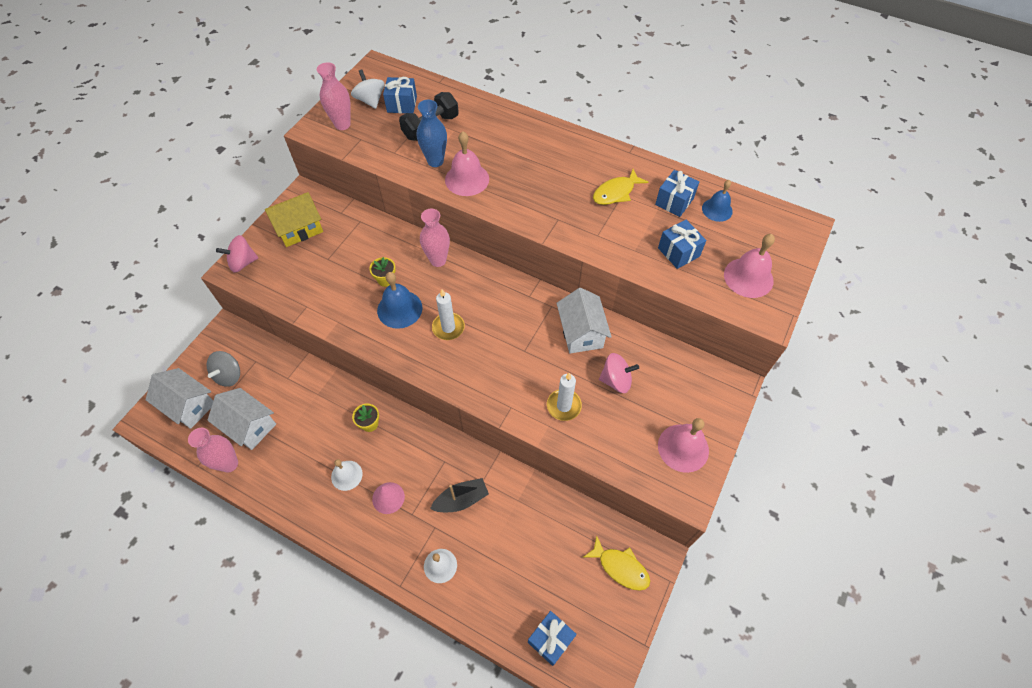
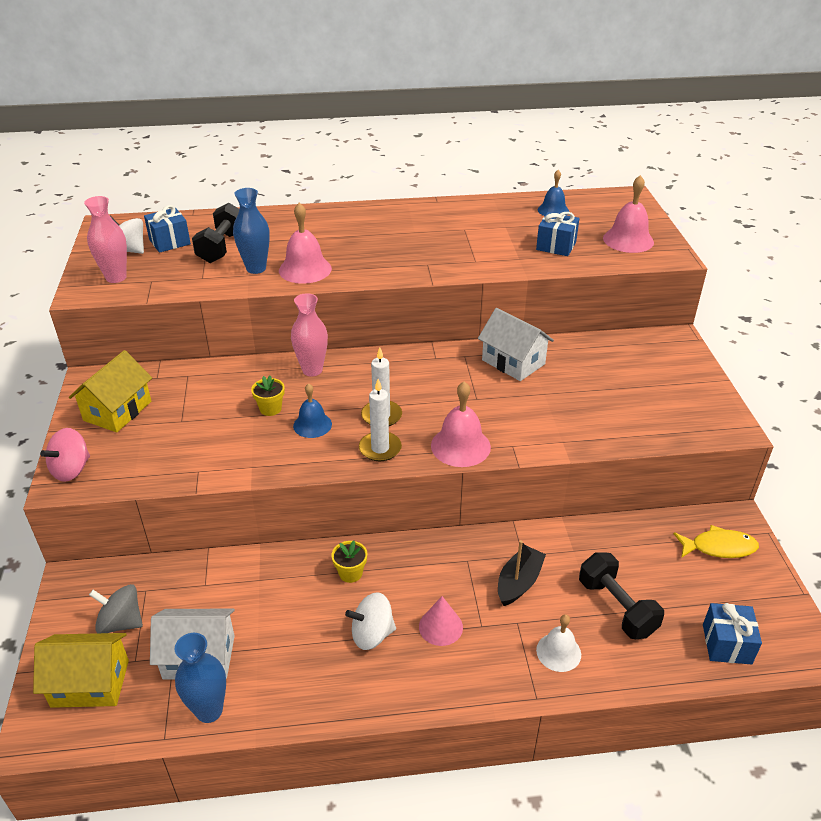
camera: 35 degrees left, 20 degrees down
white house [146,368,213,429] -> yellow house [33,633,129,708]
pink vase [188,428,238,472] -> blue vase [175,633,226,723]
grey spinning top [207,351,240,387] -> grey spinning top turned 120 degrees clockwise [89,584,143,633]
white bell [331,459,363,491] -> white spinning top [345,592,396,650]
blue bell [377,272,422,329] -> blue bell [293,383,332,438], size x0.66
white candle [547,373,582,421] -> white candle moved to [359,379,402,461]
yellow fish [593,169,649,205] -> none
pink spinning top [599,353,639,393] -> none
blue gift [655,170,699,217] -> none
pink bell [658,418,709,473] -> pink bell moved to [431,381,491,467]
none -> black dumbbell [579,552,664,639]

